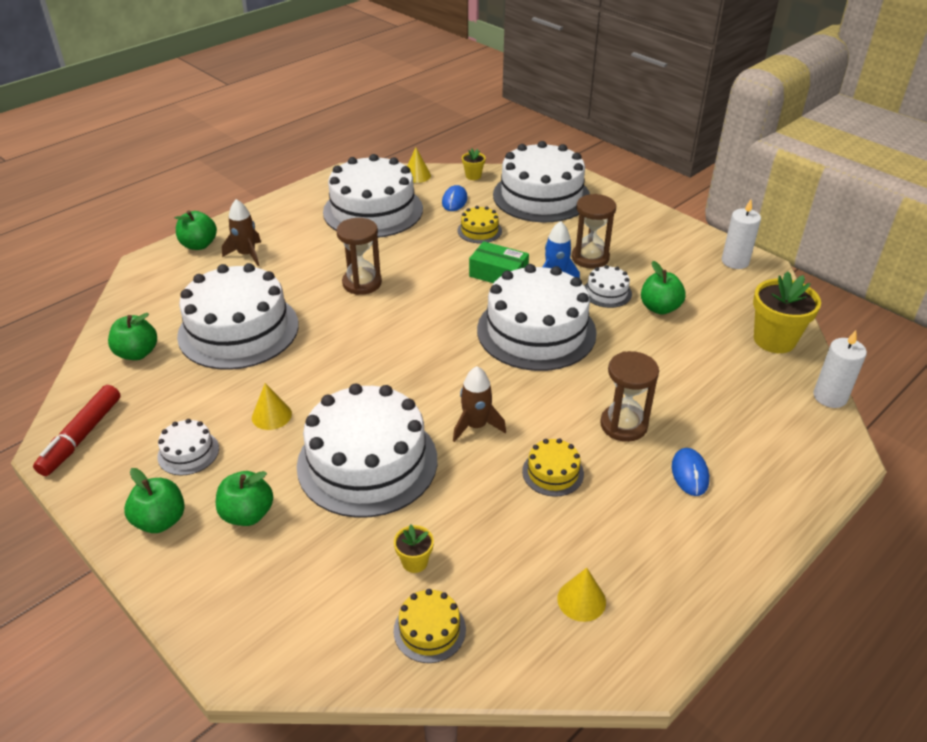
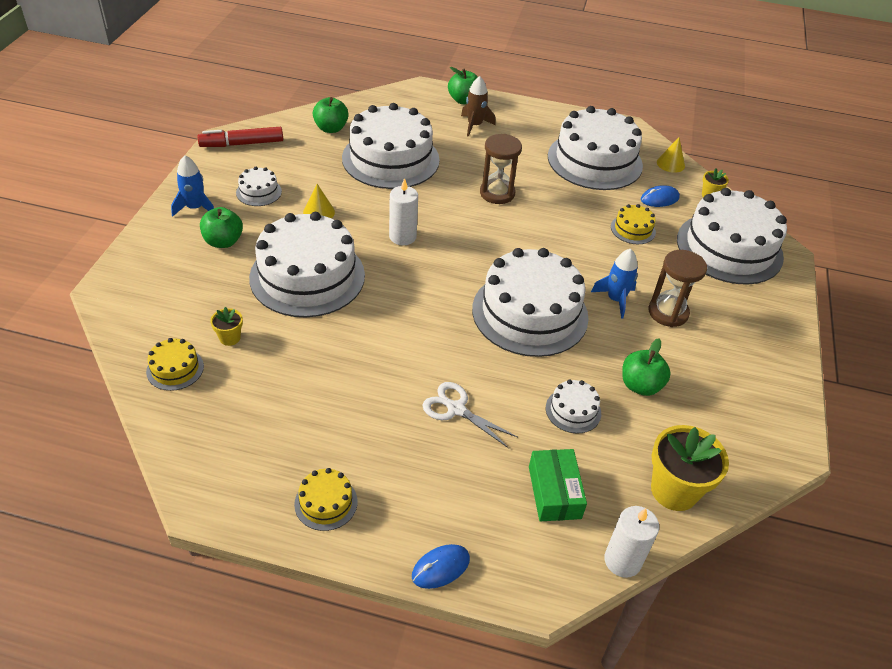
camera: 55 degrees right, 5 degrees up
green apple [124,468,185,533] -> blue rocket [171,155,214,217]
brown rocket [453,366,506,442] -> none
green box [469,241,529,283] -> green box moved to [529,449,587,521]
yellow cake [522,438,584,497] -> yellow cake moved to [294,468,358,531]
yellow cone [557,568,606,622] -> none
white cake [585,265,632,308] -> white cake moved to [546,380,601,434]
brown hourglass [600,351,659,442] -> white scissors [422,382,518,448]
blue mouse [672,448,709,496] -> blue mouse moved to [412,544,470,589]
white candle [722,199,761,269] -> white candle moved to [389,178,418,245]

